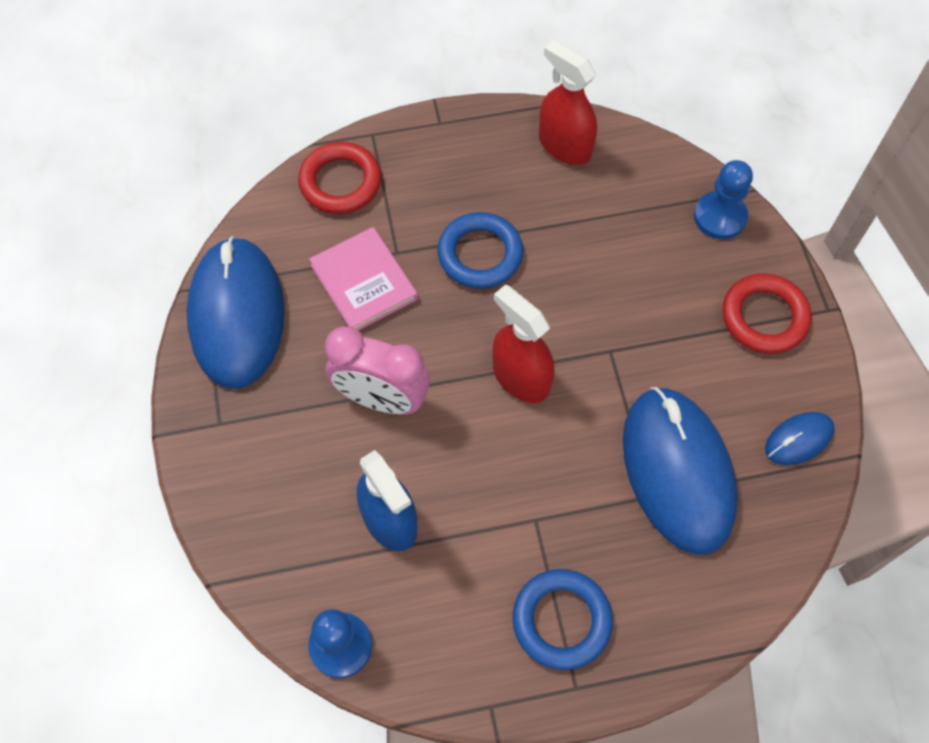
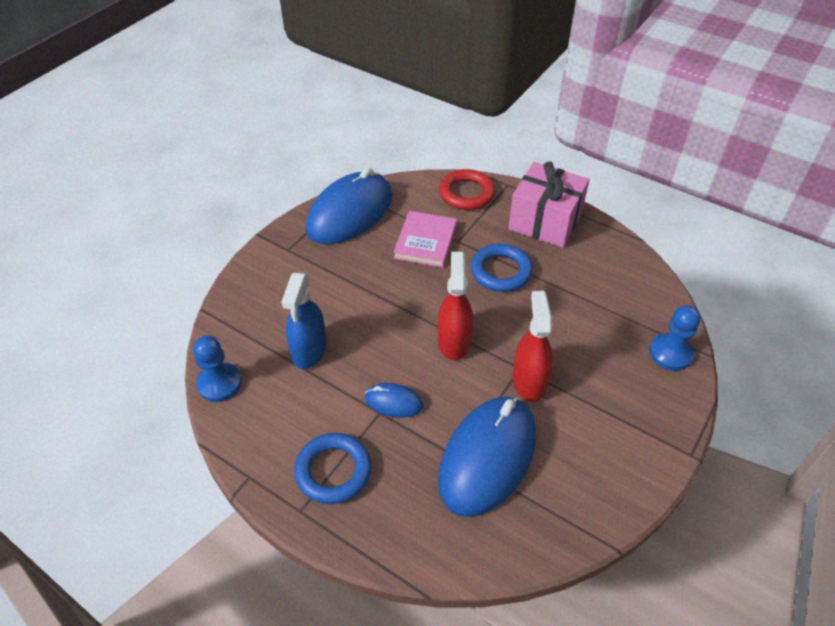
camera: 45 degrees right, 15 degrees down
pink clock [325,326,430,415] -> none
red spray bottle [539,40,597,165] -> red spray bottle moved to [512,291,553,402]
red ring [722,273,812,354] -> none
blue mouse [765,412,834,465] -> blue mouse moved to [365,383,423,418]
none -> pink gift [508,161,589,248]

